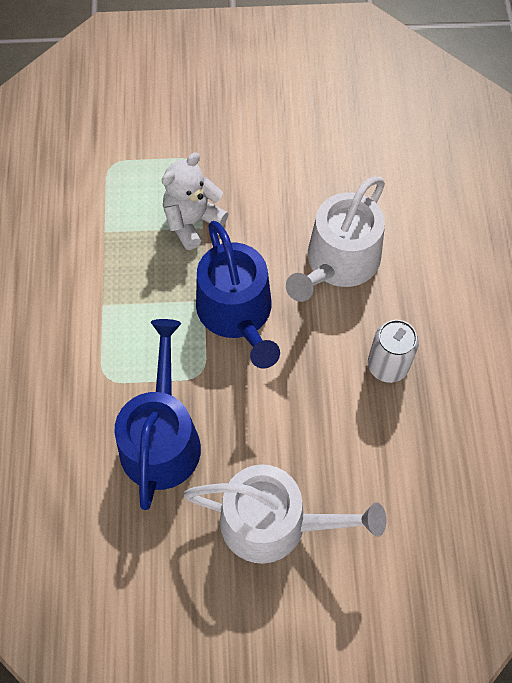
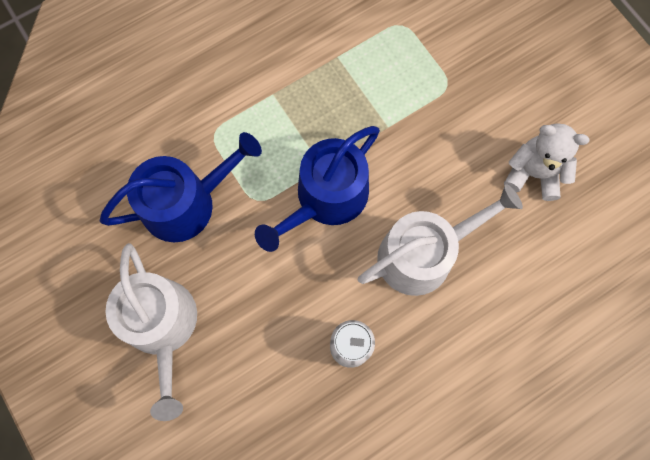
camera: 60 degrees right, 10 degrees up
white teddy bear [162,153,228,250] -> white teddy bear moved to [504,123,590,201]
white watering can [286,176,385,302] -> white watering can turned 150 degrees clockwise [358,184,523,296]

